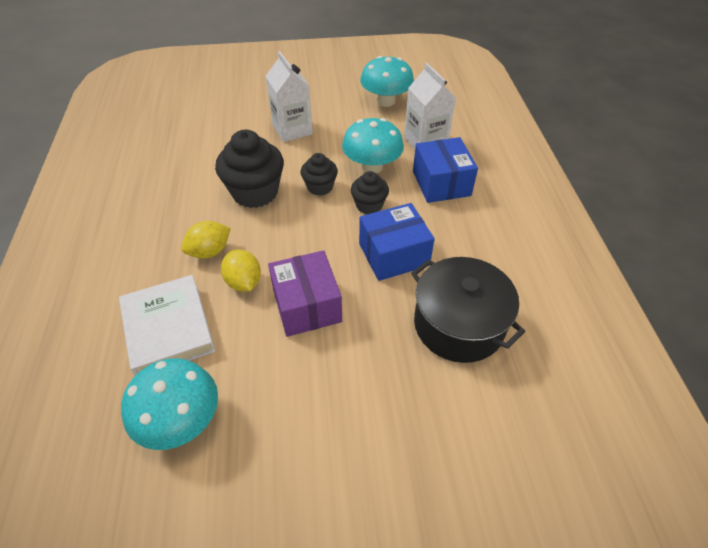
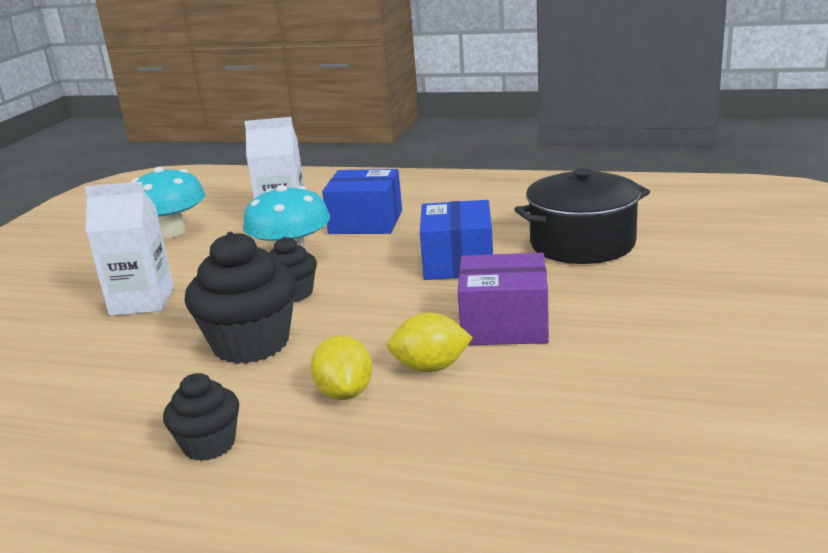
camera: 65 degrees left, 25 degrees down
white book [119,275,215,376] -> none
turquoise mushroom [121,358,218,450] -> none
black cupcake [351,171,389,214] -> black cupcake moved to [163,373,239,461]

